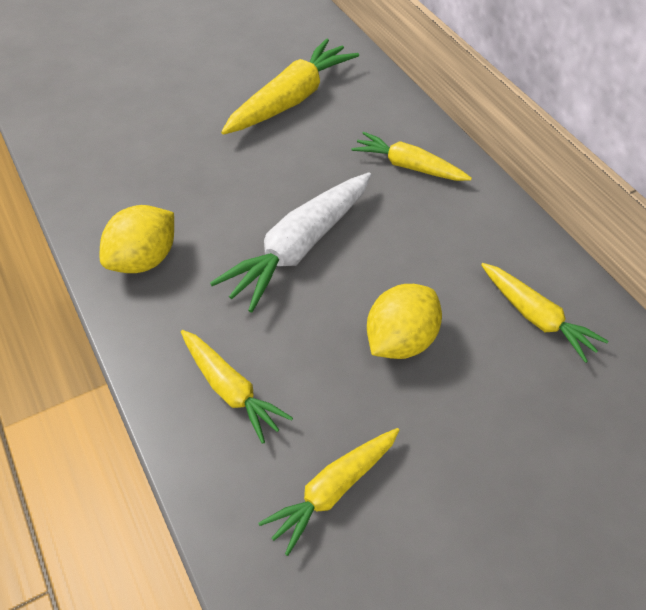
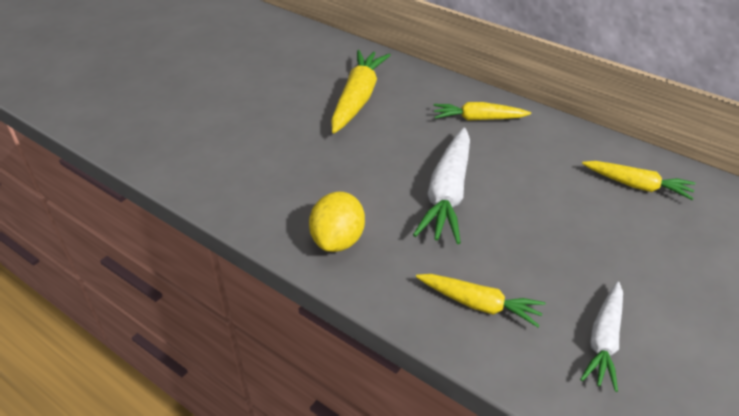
camera: 25 degrees left, 10 degrees down
yellow carrot [258,428,400,556] -> white carrot [580,281,623,392]
yellow lemon [367,284,442,359] -> none

